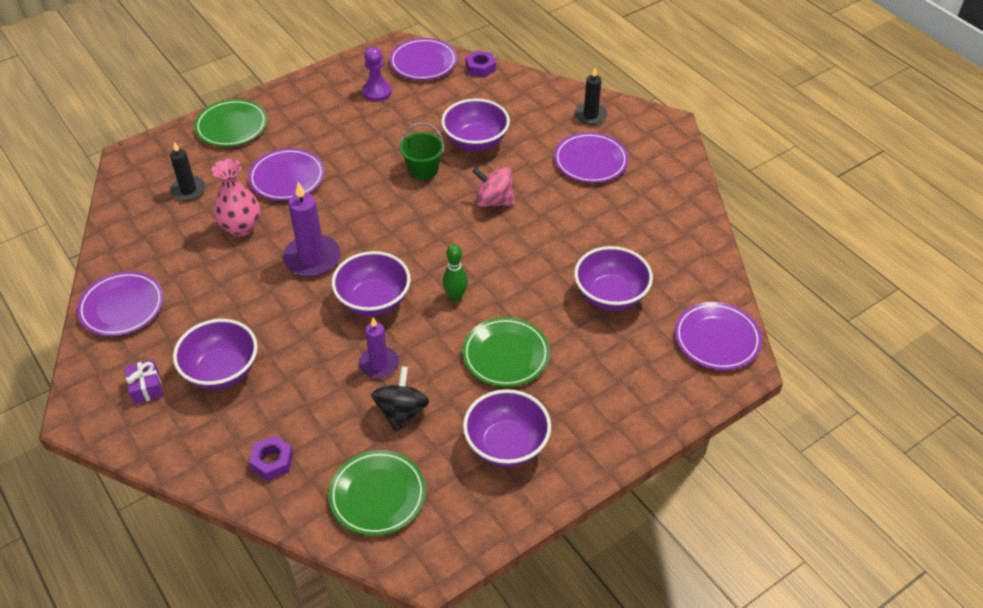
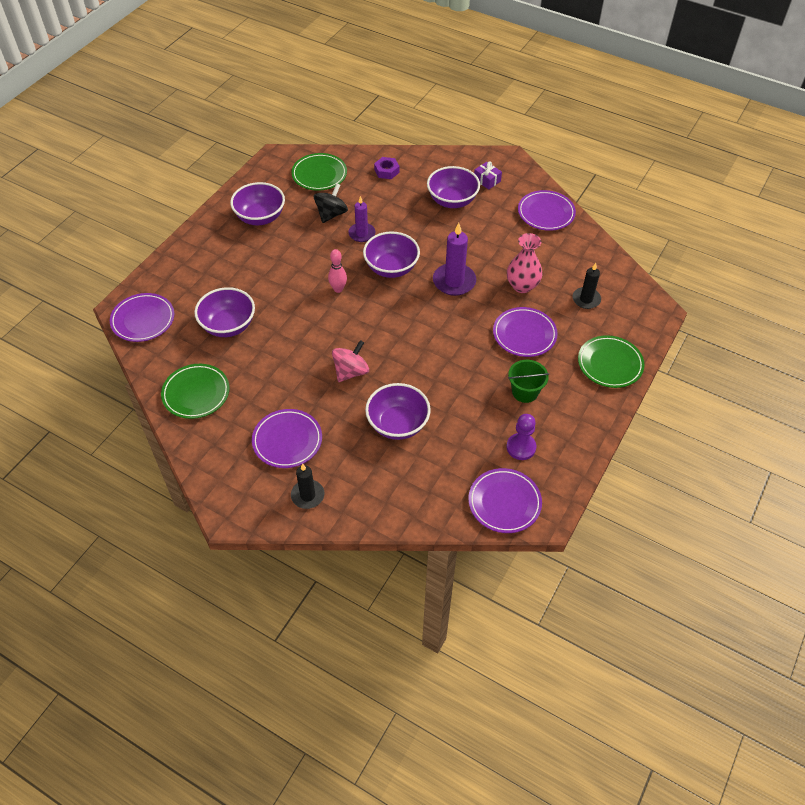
camera: 155 degrees right, 5 degrees up
black spinning top [371,366,430,432] -> black spinning top turned 135 degrees counterclockwise [314,183,348,223]
green bucket [400,123,444,180] -> green bucket moved to [508,360,549,403]
green bowling pin [443,244,468,301] -> pink bowling pin [328,249,347,293]
green plate [462,317,550,387] -> green plate moved to [161,364,230,419]
purple nut [466,51,496,77] -> none
pink spinning top [472,167,515,207] -> pink spinning top turned 45 degrees counterclockwise [332,340,369,382]

